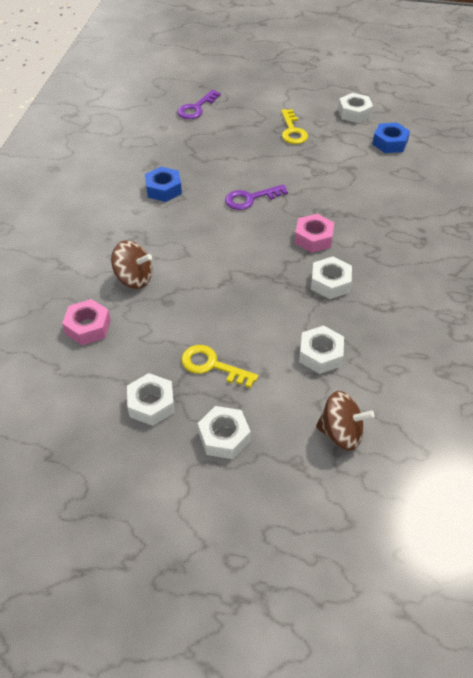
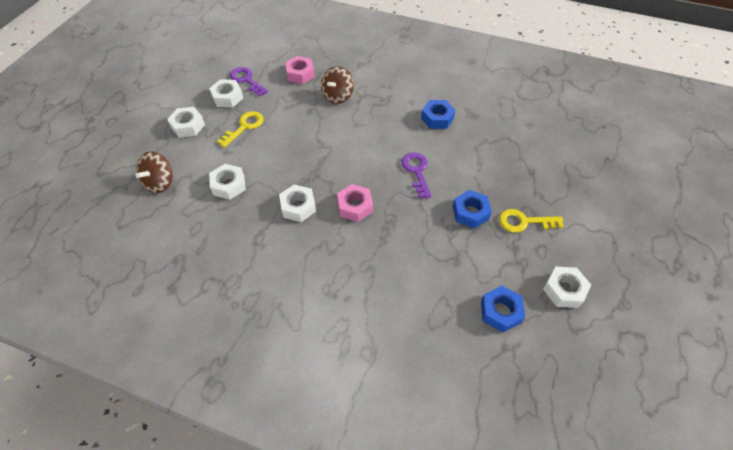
camera: 100 degrees right, 5 degrees up
purple key [177,90,221,119] -> purple key moved to [230,67,268,96]
none -> blue nut [453,190,492,229]

